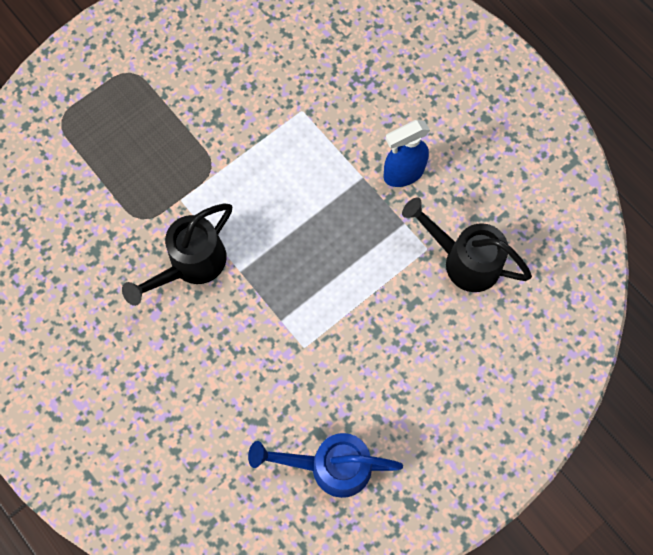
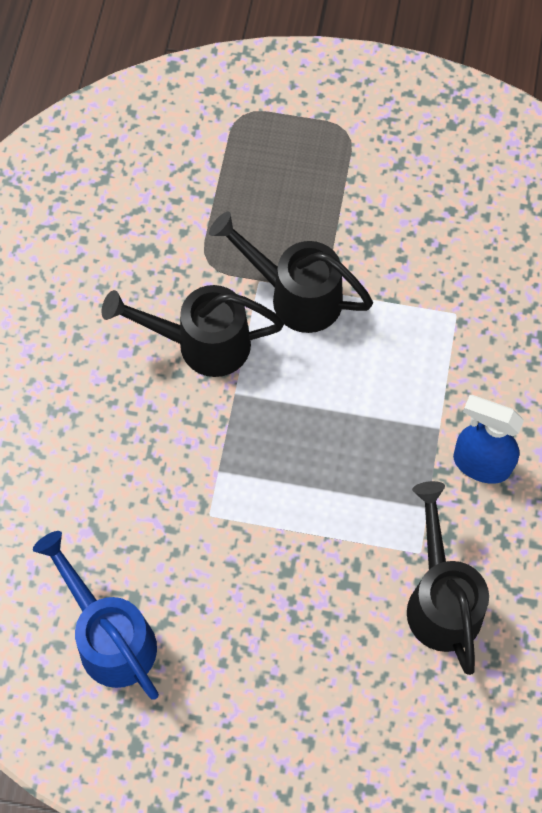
camera: 50 degrees right, 5 degrees down
none -> black watering can [209,211,373,333]

